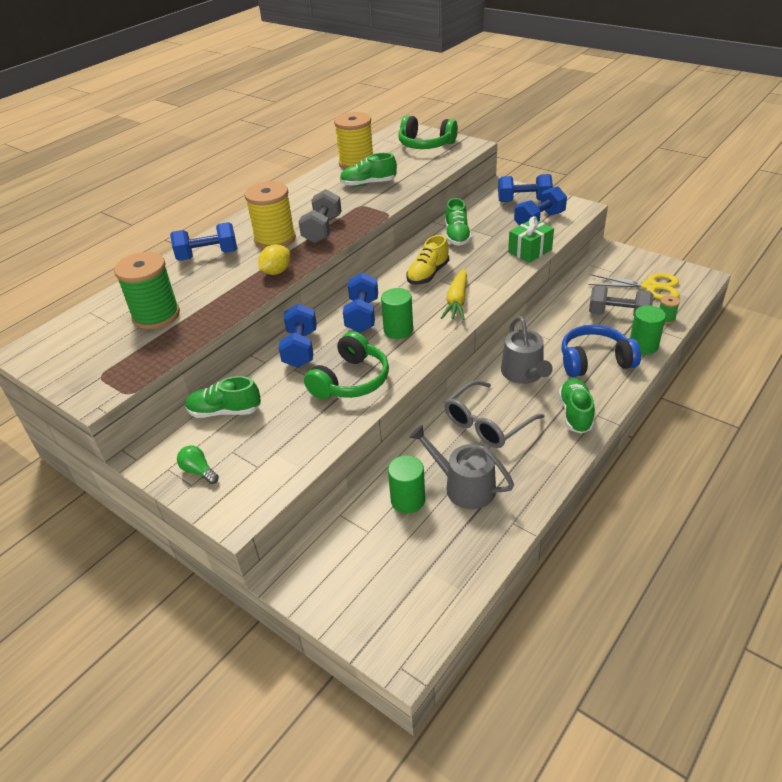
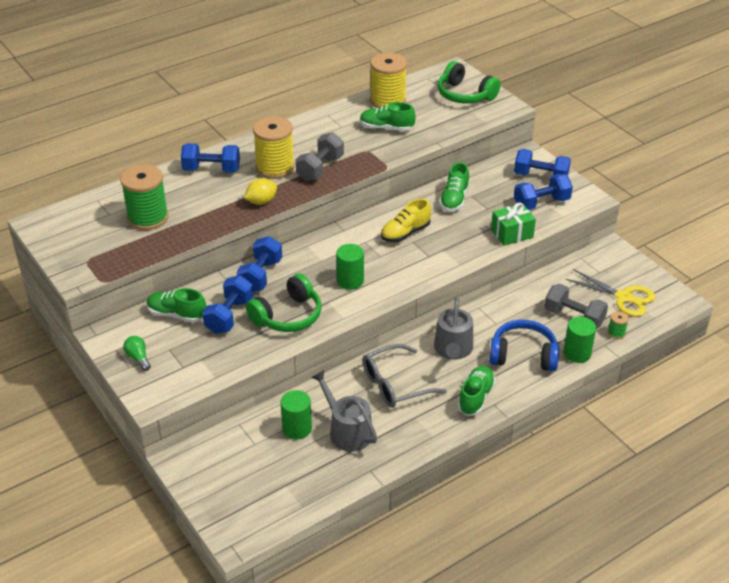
camera: 15 degrees right, 0 degrees up
blue dumbbell [343,273,378,333] -> blue dumbbell moved to [202,275,254,334]
yellow carrot [441,269,467,320] -> none

